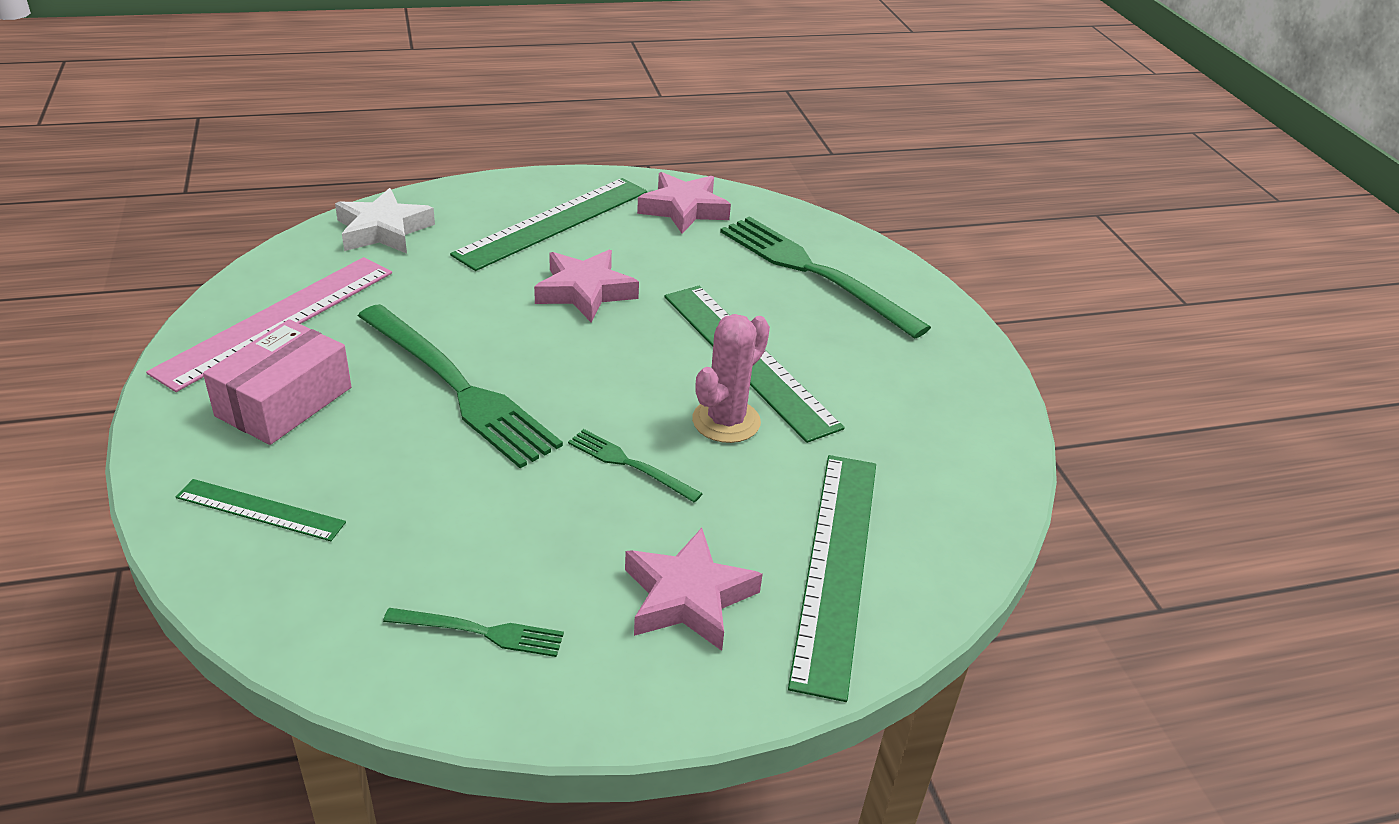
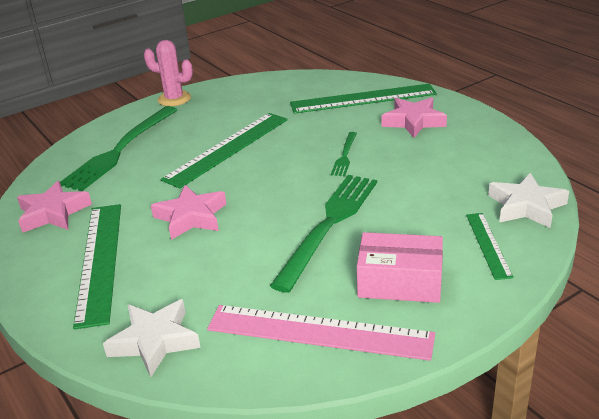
camera: 105 degrees left, 5 degrees down
green fork [383,608,564,657] -> none
green ruler [450,178,647,271] -> green ruler turned 60 degrees clockwise [73,204,121,329]
pink cactus [692,314,770,443] -> pink cactus moved to [144,40,193,106]
none -> white star [488,173,569,228]

